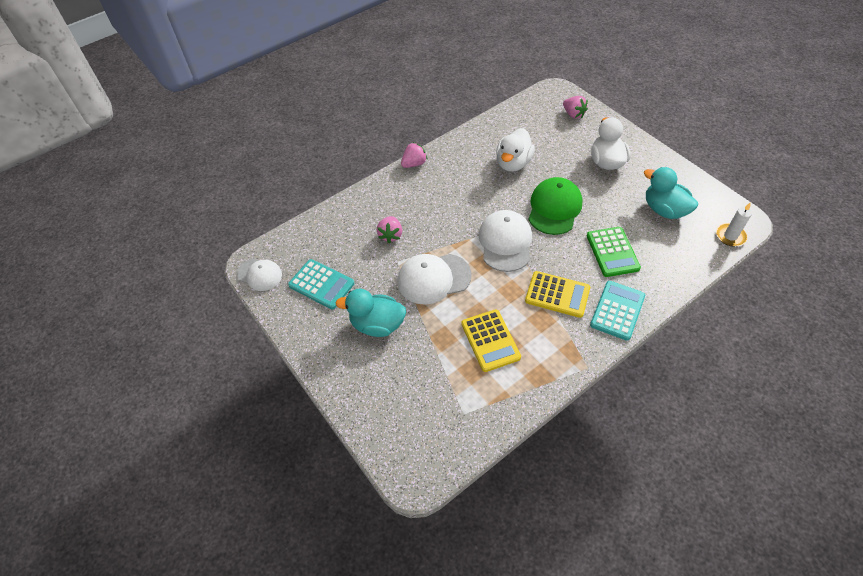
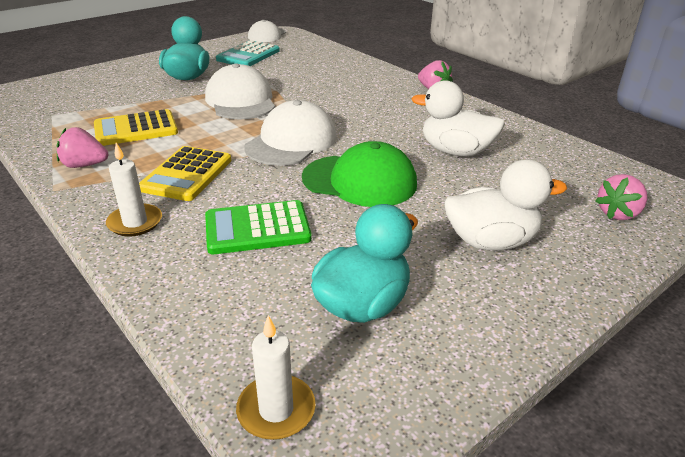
camera: 85 degrees right, 20 degrees down
pink strawberry [377,216,402,244] -> pink strawberry moved to [57,127,108,168]
white cap [479,210,532,272] -> white cap turned 60 degrees counterclockwise [244,100,337,166]
turquoise calculator [590,281,645,341] -> white candle [106,143,162,237]

